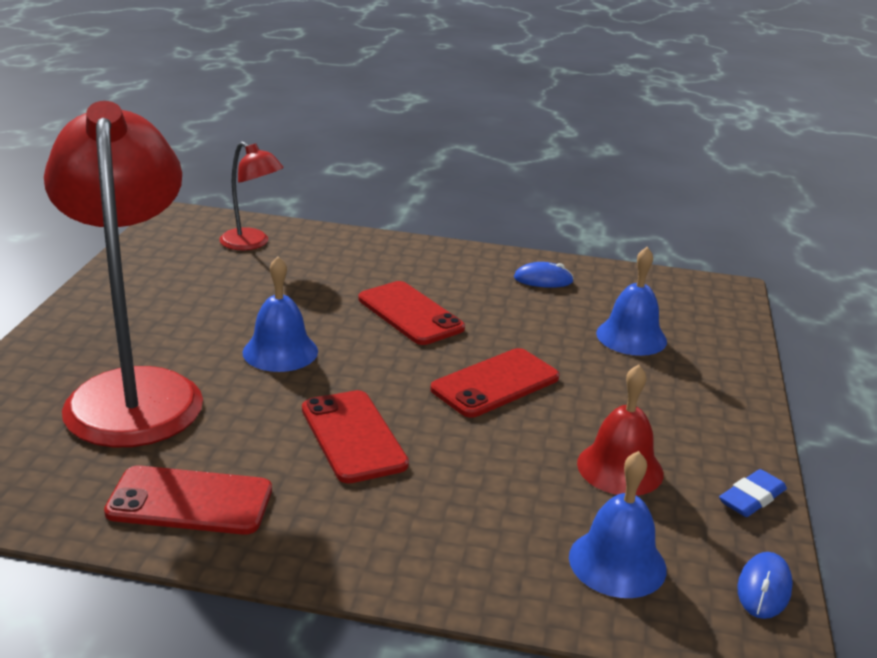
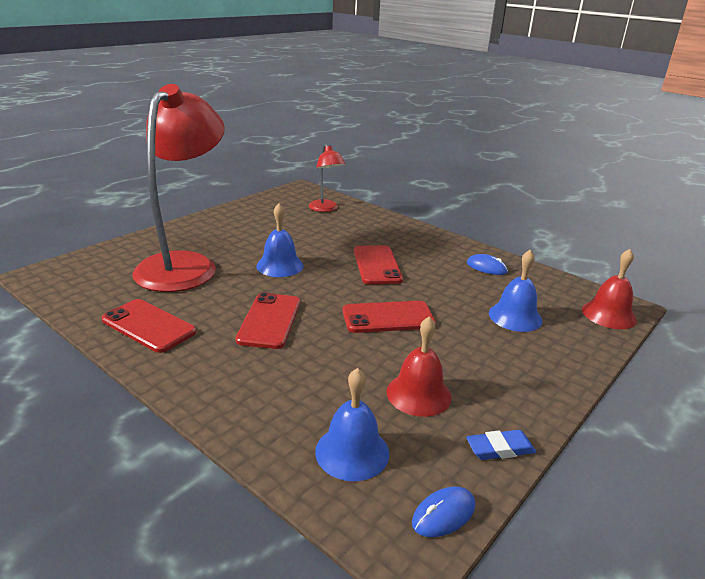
camera: 30 degrees right, 0 degrees up
none -> red bell [582,249,637,329]

